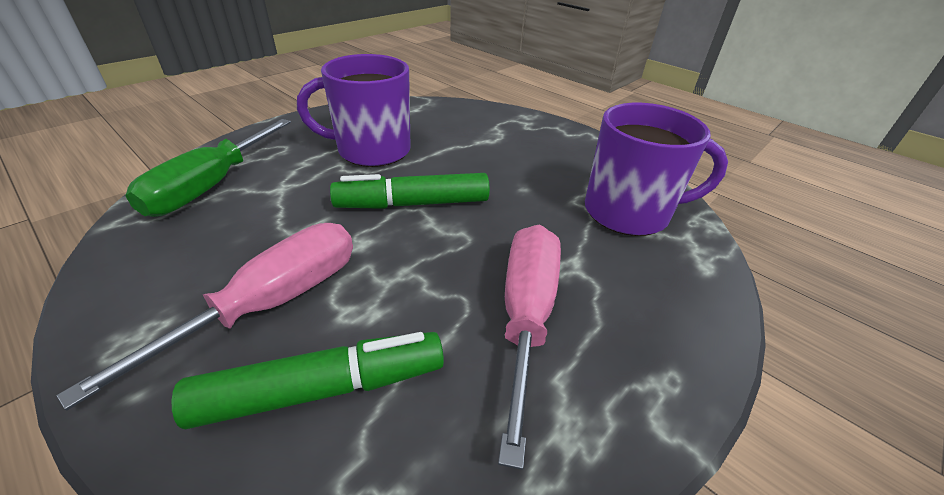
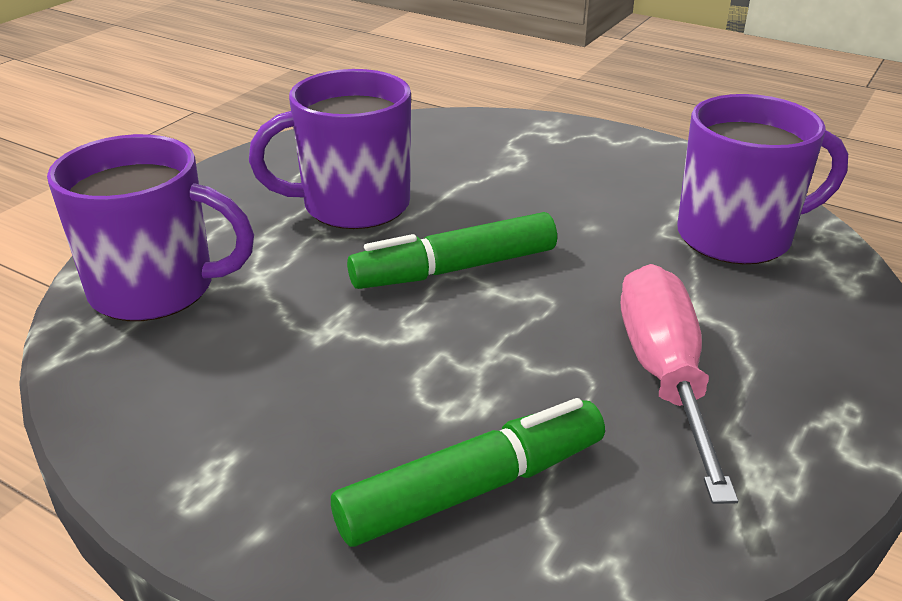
camera: 10 degrees left, 5 degrees down
pink screwdriver [57,223,353,411] -> none
green screwdriver [125,119,291,217] -> purple mug [47,134,254,321]

